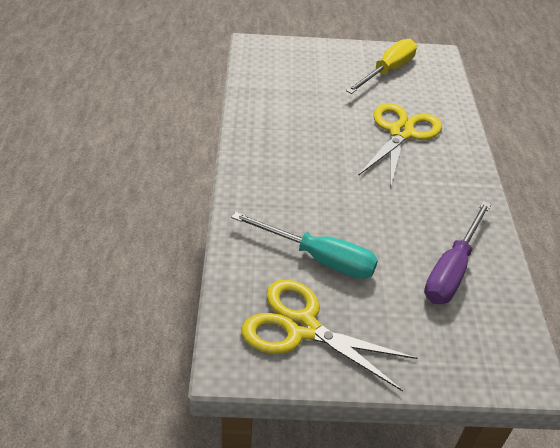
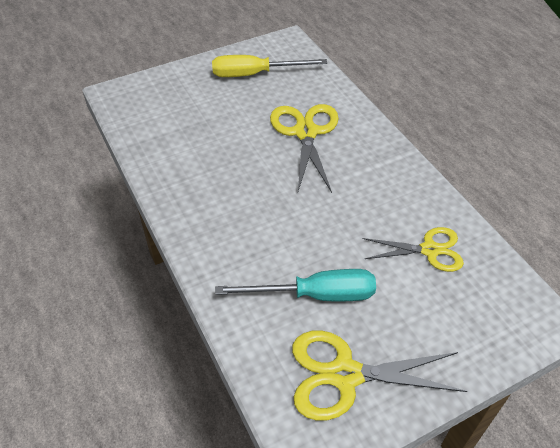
camera: 25 degrees left, 5 degrees up
yellow screwdriver [346,39,417,94] -> yellow screwdriver turned 105 degrees counterclockwise [212,55,327,77]
purple screwdriver [424,201,491,304] -> yellow scissors [363,227,464,272]

